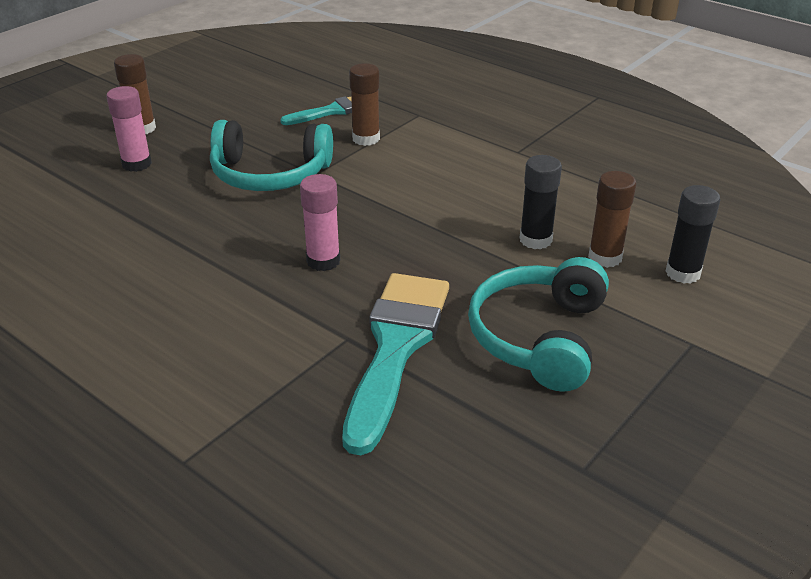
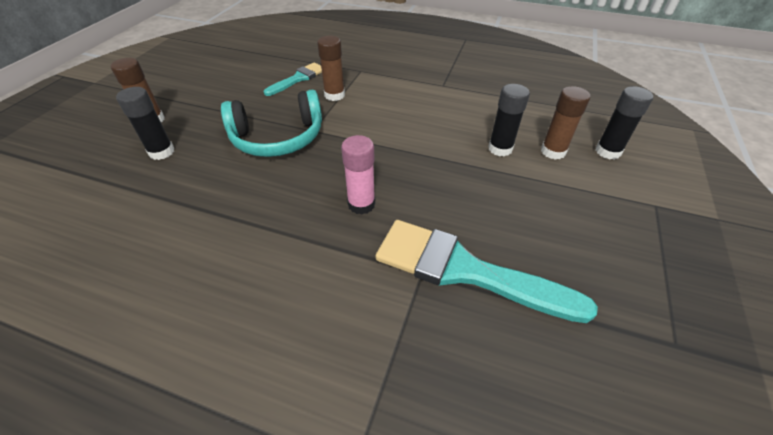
camera: 20 degrees left, 10 degrees up
pink glue stick [106,86,152,172] -> black glue stick [116,87,175,160]
turquoise brush [342,273,449,455] -> turquoise brush turned 60 degrees counterclockwise [375,220,598,323]
turquoise headphones [468,257,609,392] -> none

